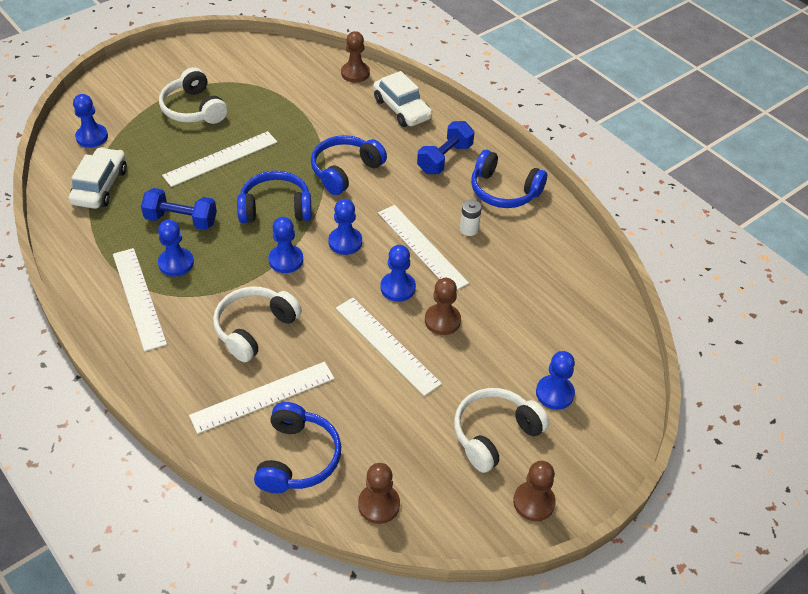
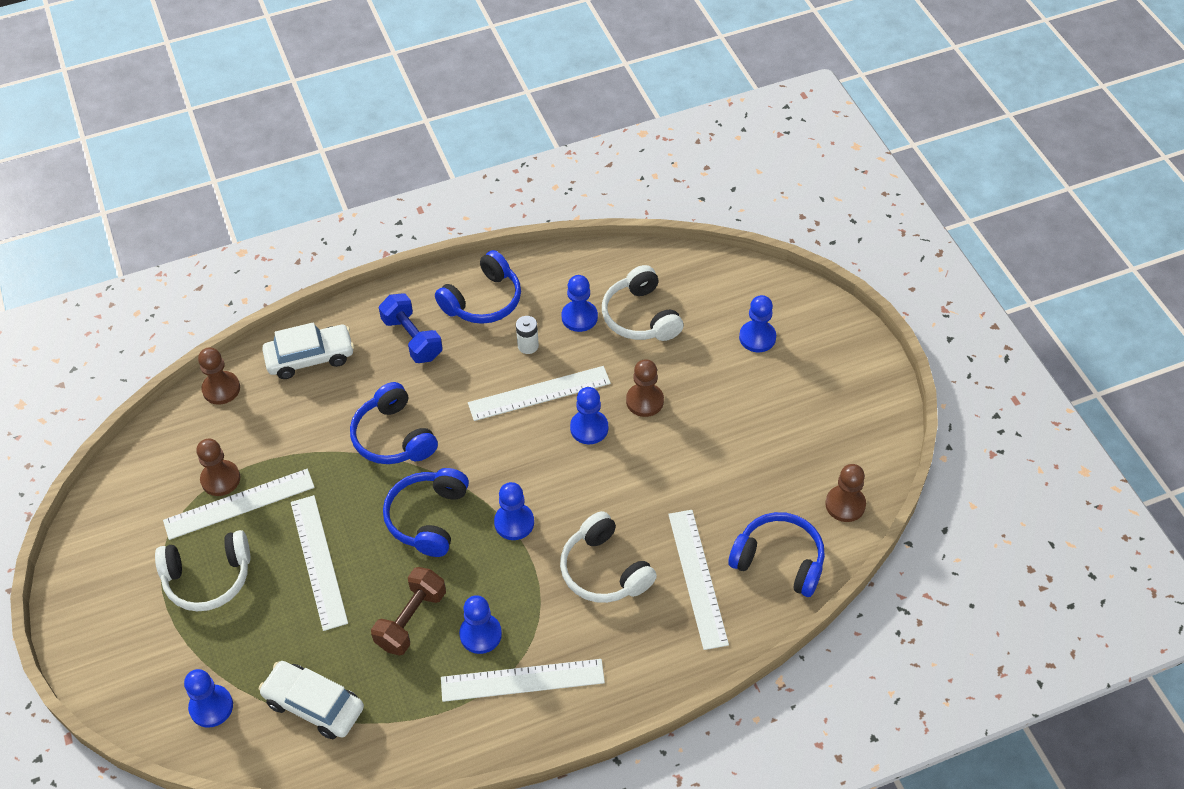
camera: 70 degrees left, 5 degrees up
blue dumbbell [141,188,217,230] -> brown dumbbell [371,567,446,656]
blue pawn [328,199,362,255] -> blue pawn moved to [562,275,598,332]
white ruler [336,298,442,396] -> white ruler moved to [163,469,315,540]
white headphones [454,388,550,473] -> white headphones moved to [602,265,683,341]
brown pawn [513,461,556,521] -> brown pawn moved to [196,439,240,496]

